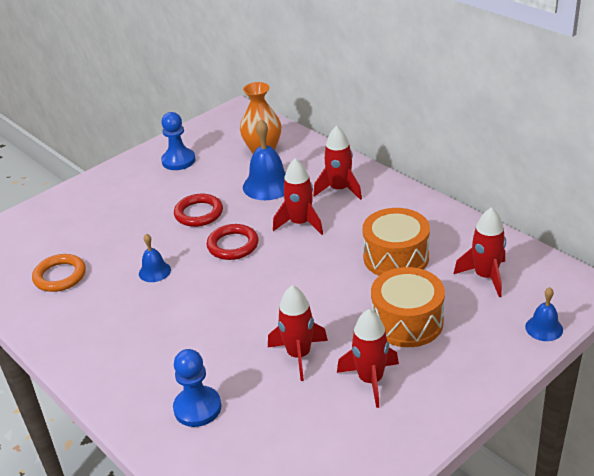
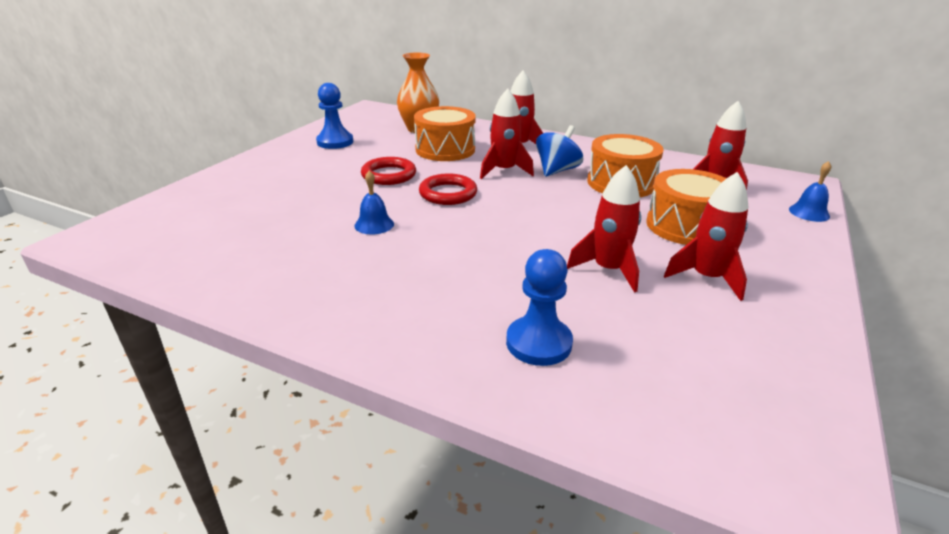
camera: 25 degrees left, 5 degrees down
orange ring [32,254,86,292] -> none
blue bell [243,119,286,200] -> orange drum [414,106,476,161]
none -> blue spinning top [536,125,583,177]

